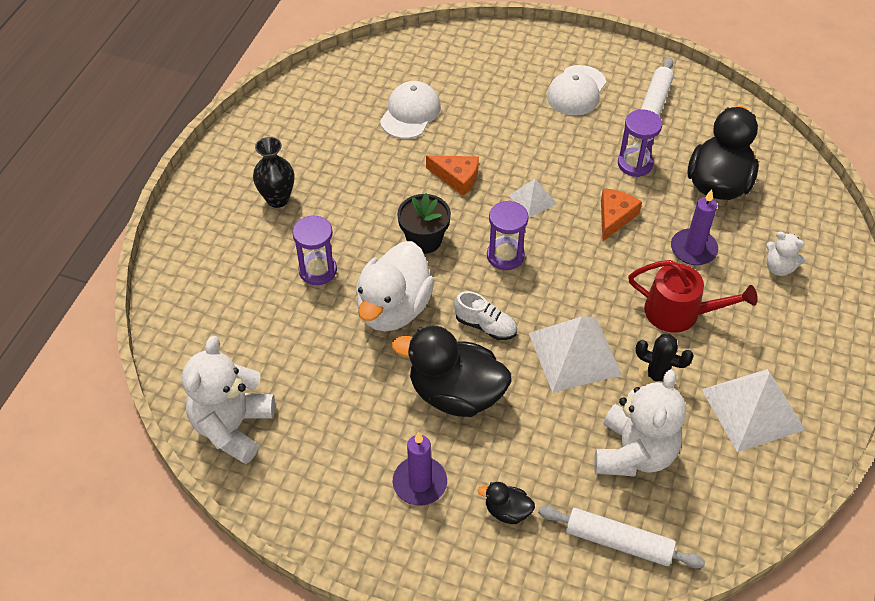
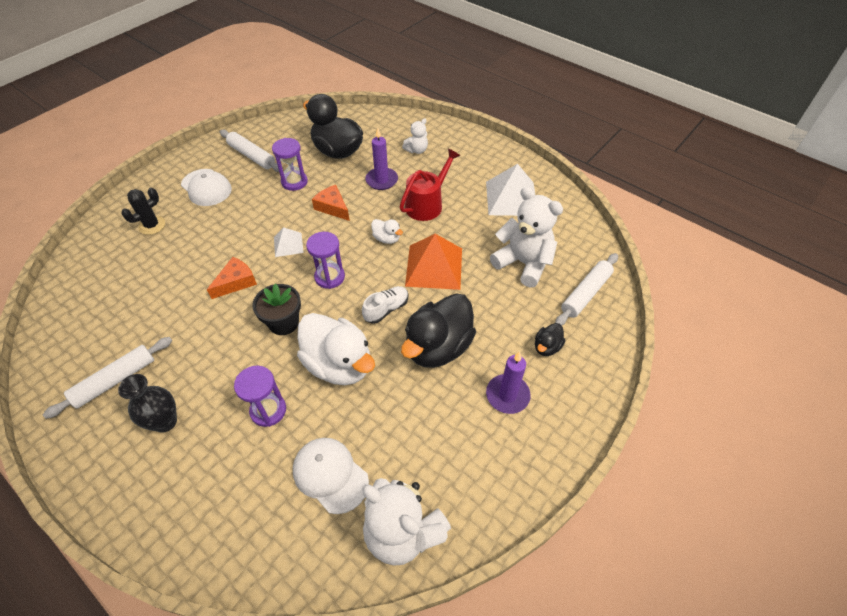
camera: 70 degrees left, 0 degrees up
white cap [380,81,441,139] -> white cap moved to [293,438,369,514]
white pyramid [529,316,622,392] -> orange pyramid [405,234,462,290]
black cactus [635,334,694,386] -> black cactus moved to [121,188,165,235]
none -> white rolling pin [43,337,172,419]
none -> white duck [371,219,403,244]

